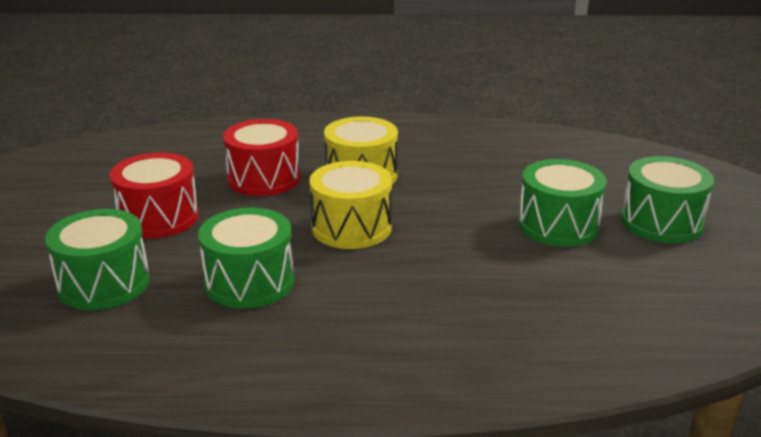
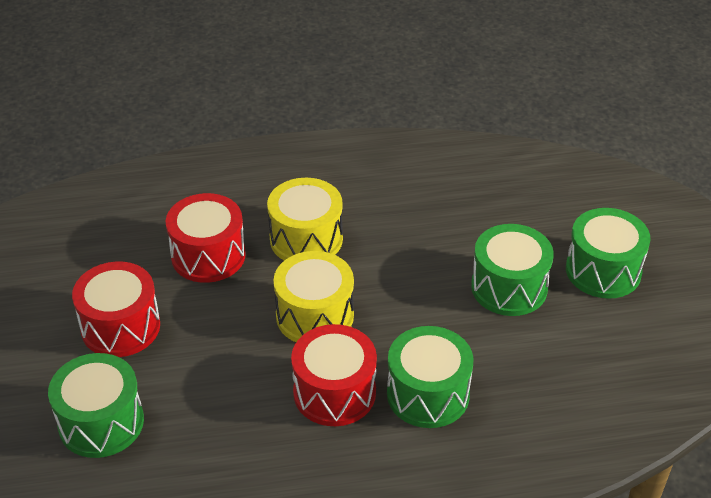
camera: 10 degrees left, 15 degrees up
green drum [198,207,294,309] -> green drum moved to [387,326,473,428]
none -> red drum [291,324,377,426]

